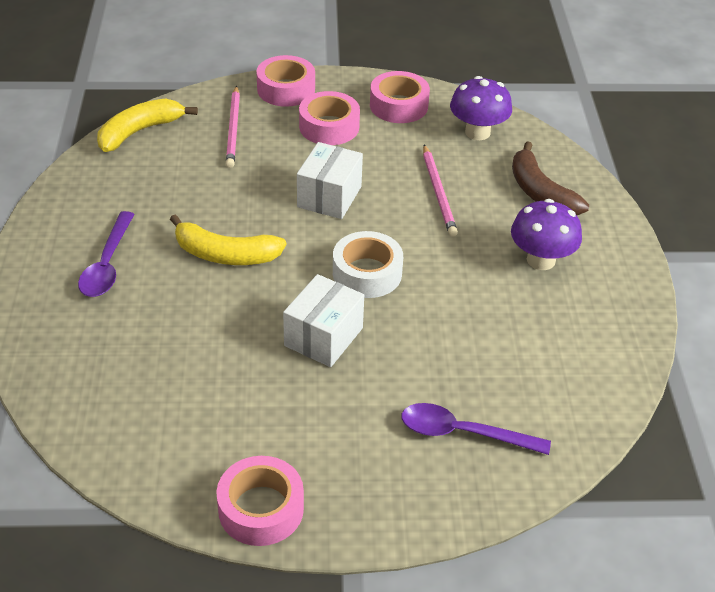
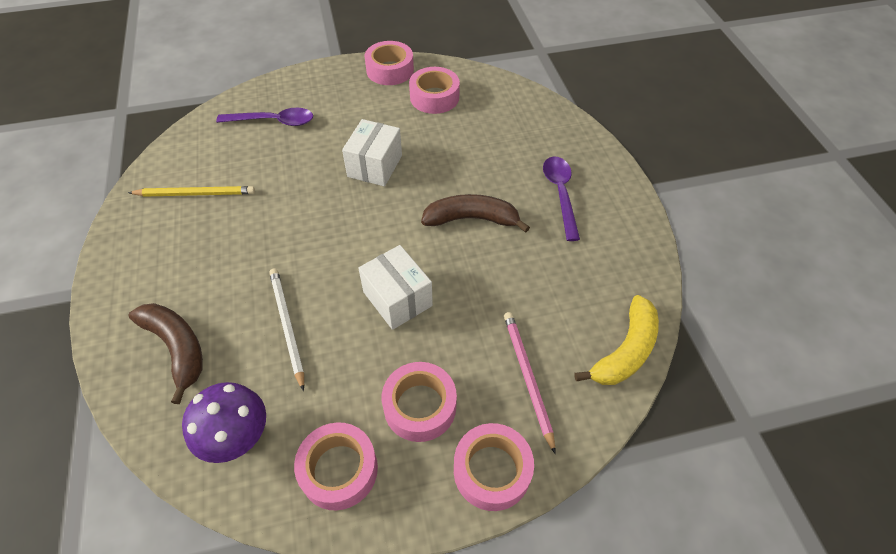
camera: 170 degrees right, 10 degrees up
yellow banana [170,214,286,265] -> brown banana [421,194,530,233]
white box [297,142,363,219] -> white box turned 45 degrees counterclockwise [358,245,433,330]
white tape [333,231,403,298] -> none
pink pencil [423,145,458,237] -> white pencil [269,268,304,391]
purple mushroom [511,199,582,270] -> none
none -> yellow pencil [128,186,255,197]
none -> pink tape [409,67,460,114]

